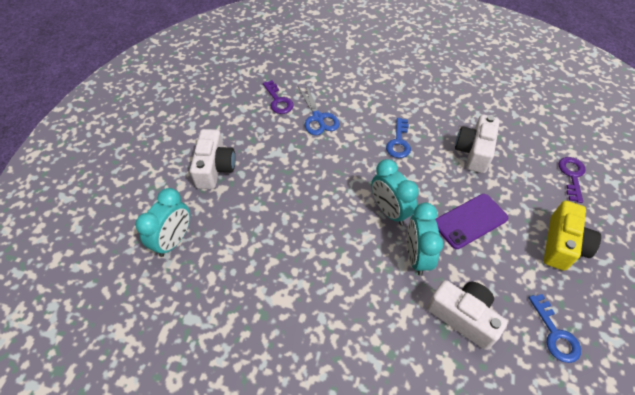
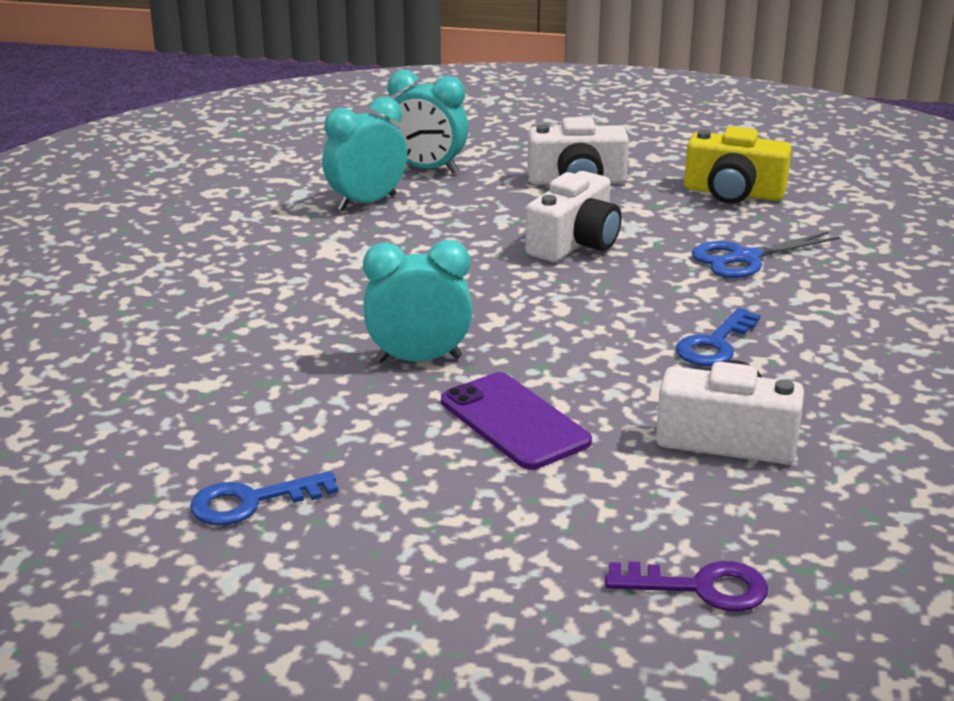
camera: 85 degrees right, 25 degrees down
purple key [263,80,294,114] -> none
turquoise clock [371,159,419,225] -> turquoise clock moved to [322,97,407,211]
blue key [386,118,411,158] -> blue key turned 60 degrees counterclockwise [676,308,760,366]
white camera [427,280,508,350] -> white camera moved to [525,171,622,262]
yellow camera [544,201,601,271] -> yellow camera moved to [684,126,792,204]

